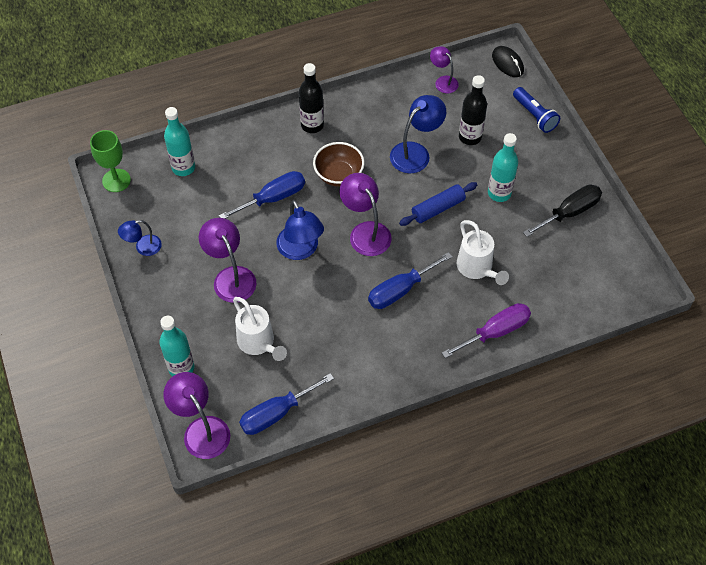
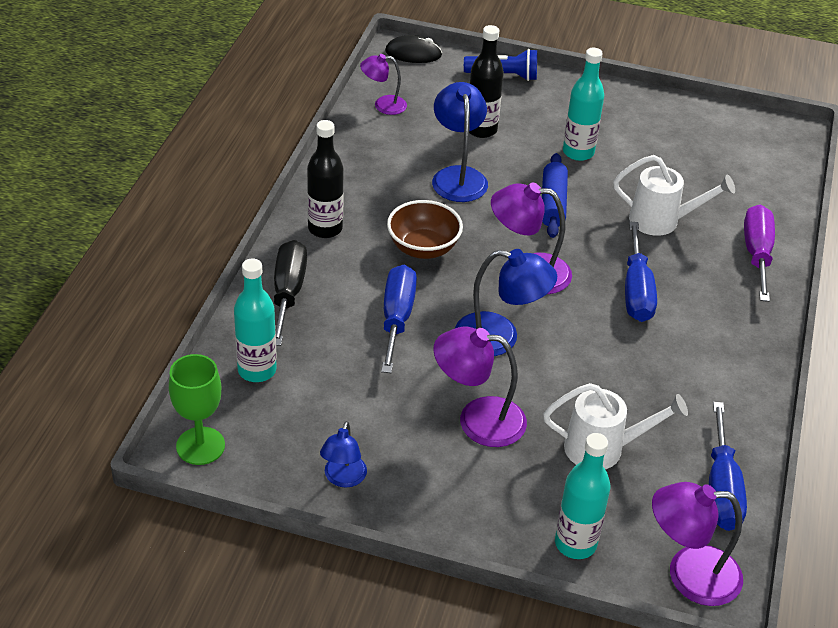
camera: 55 degrees left, 15 degrees down
black screwdriver [523,185,602,237] -> black screwdriver moved to [274,240,307,346]

